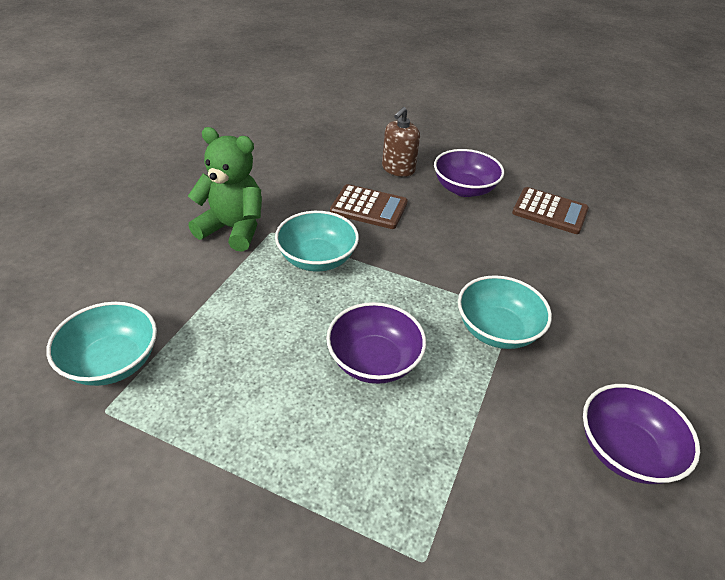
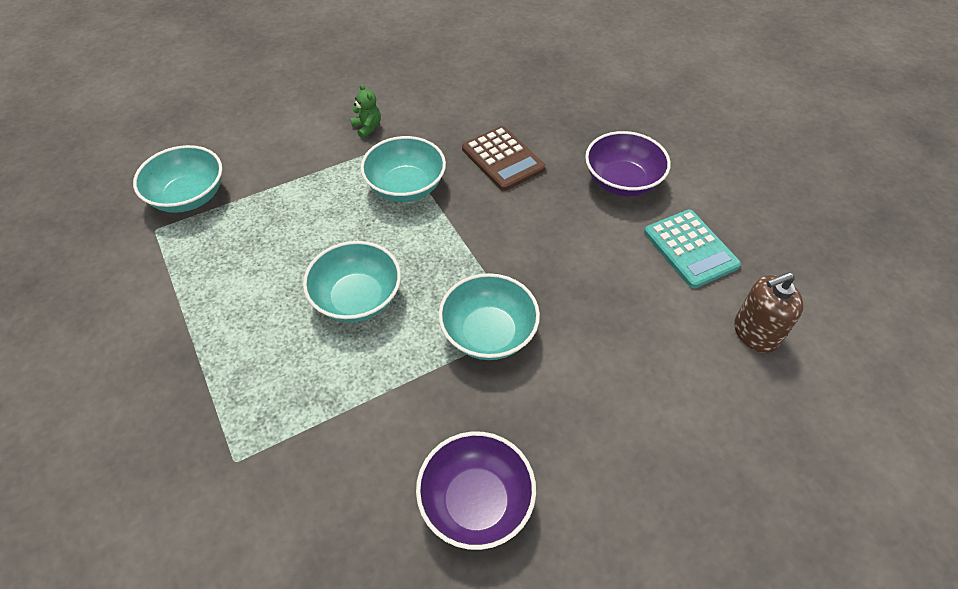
camera: 40 degrees right, 10 degrees up
green teddy bear [188,127,262,252] -> green teddy bear [350,84,381,138], size x0.44
purple bowl [326,302,426,384] -> turquoise bowl [303,241,401,322]
brown soap dispenser [382,107,420,177] -> brown soap dispenser moved to [734,272,803,353]
brown calculator [512,187,589,234] -> turquoise calculator [644,210,741,288]

